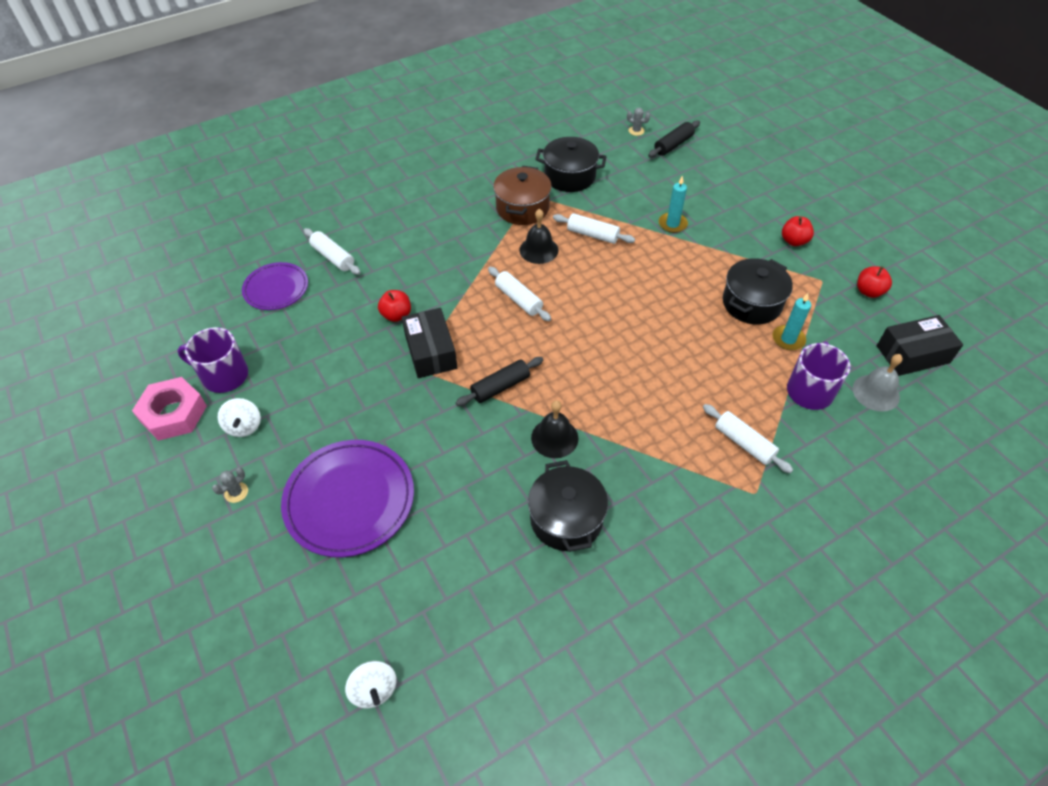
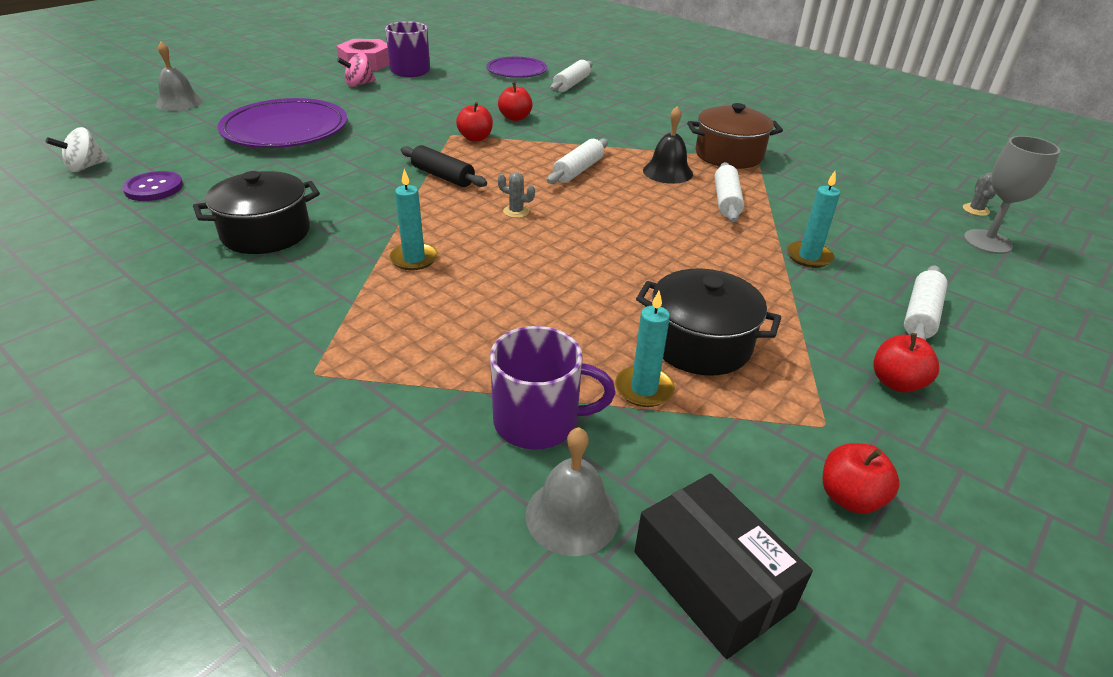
camera: 70 degrees right, 15 degrees down
grey cactus [212,468,248,503] -> grey cactus moved to [498,172,535,218]
white spinning top [217,398,261,437] -> pink spinning top [337,53,376,87]
black box [402,308,457,378] -> red apple [456,102,493,142]
black bell [531,401,579,458] -> none
black pot [535,137,606,192] -> none
black rolling pin [648,120,700,158] -> grey goblet [964,136,1060,254]
white rolling pin [703,404,793,473] -> white rolling pin moved to [904,265,948,341]
none -> purple button [122,171,183,201]
none -> grey bell [156,42,203,111]
none -> turquoise candle [389,169,438,270]

